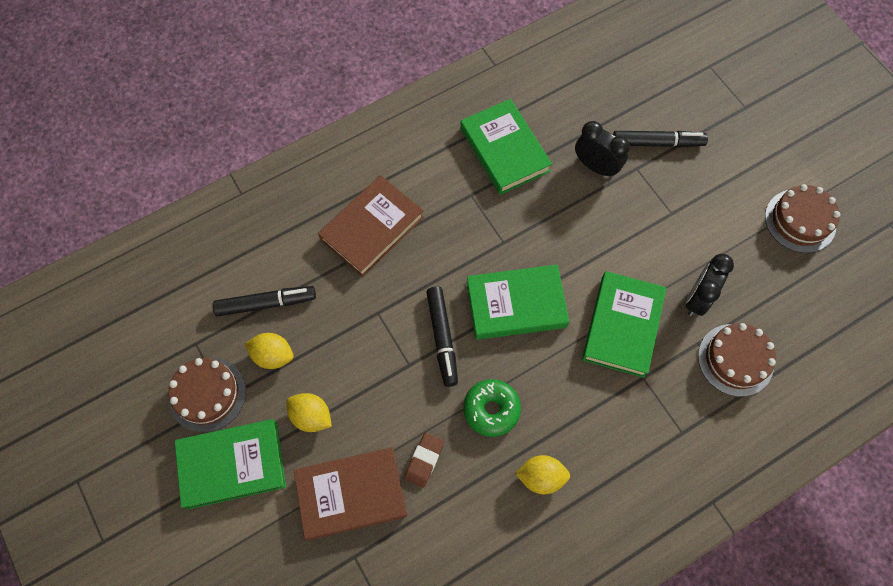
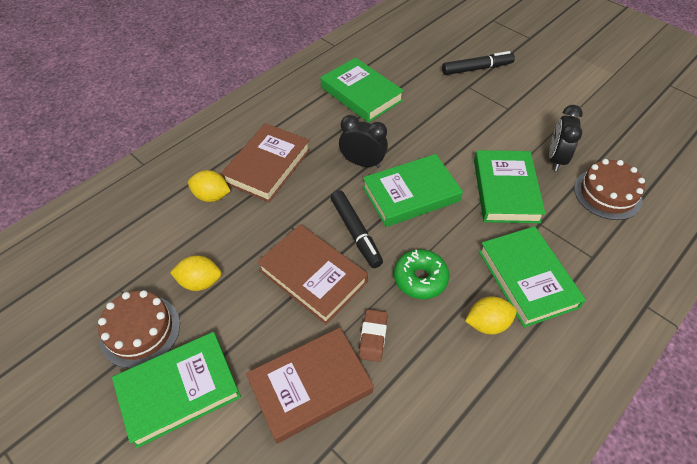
camera: 15 degrees left, 15 degrees down
black marker [213,286,316,317] -> none
yellow lemon [286,393,332,432] -> yellow lemon moved to [188,170,230,202]
black clock [575,121,630,178] -> black clock moved to [339,115,388,168]
brown cake [765,184,840,253] -> none
none -> brown book [257,224,368,324]
none -> green book [479,226,586,328]

